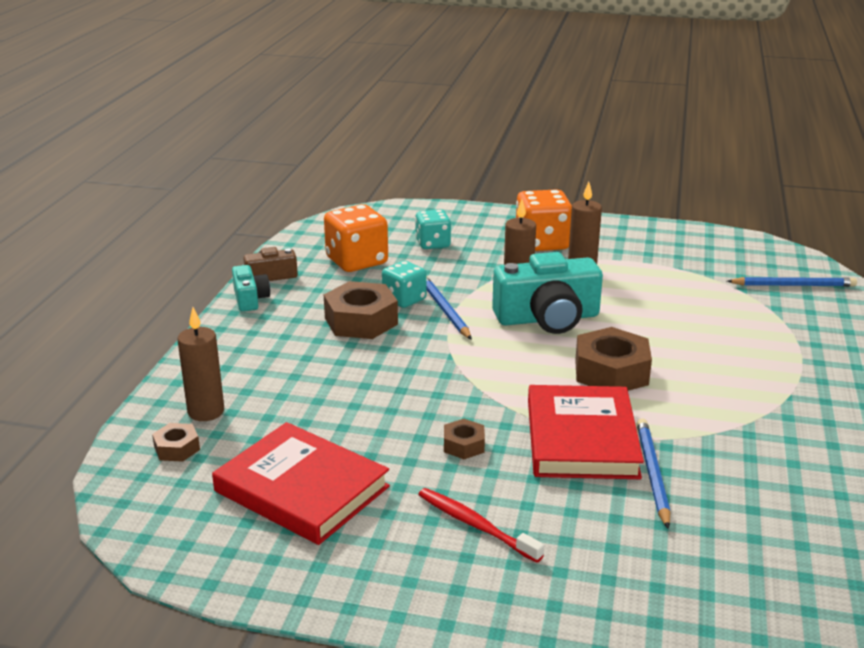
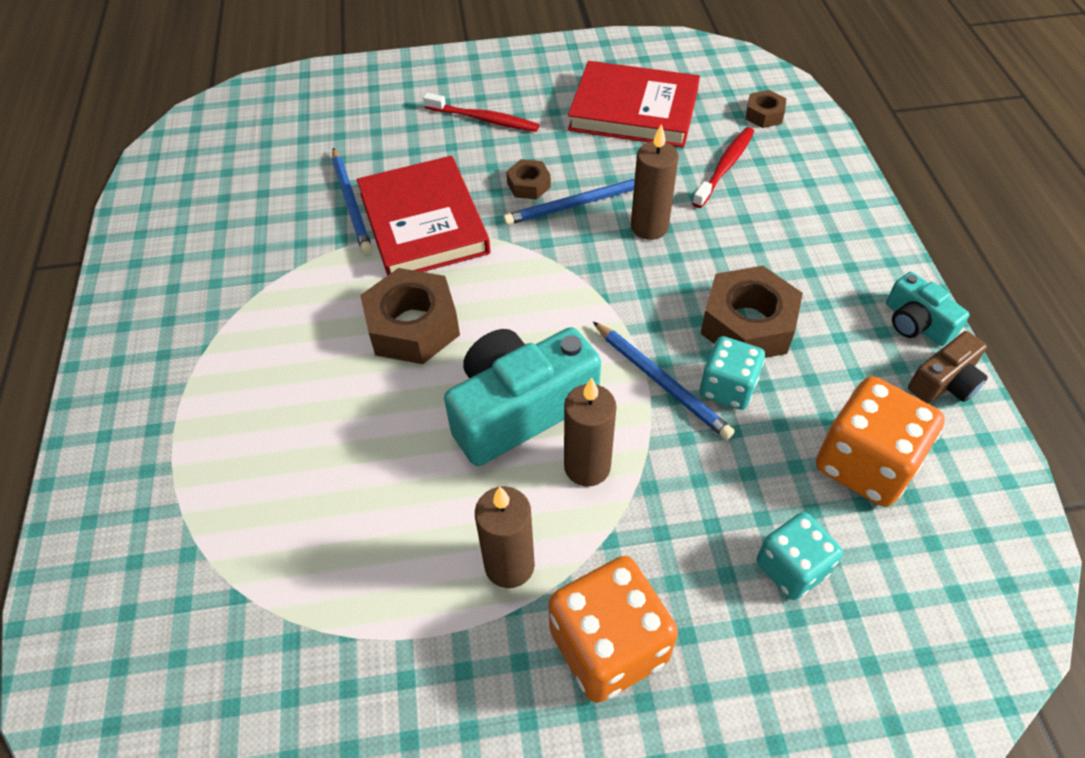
camera: 160 degrees right, 25 degrees up
brown candle [178,307,224,421] -> brown candle moved to [631,124,679,240]
blue pencil [727,277,857,287] -> blue pencil moved to [503,179,635,225]
none -> red toothbrush [692,127,754,208]

